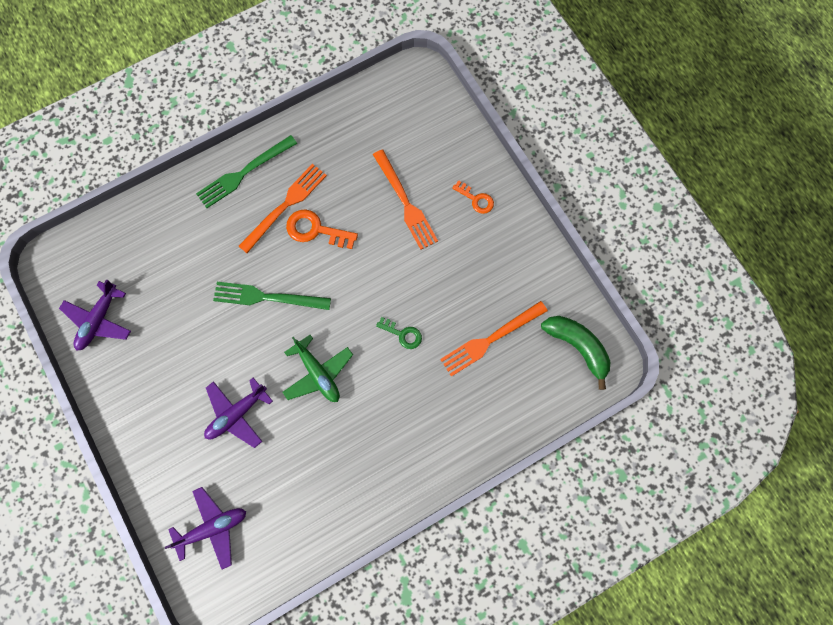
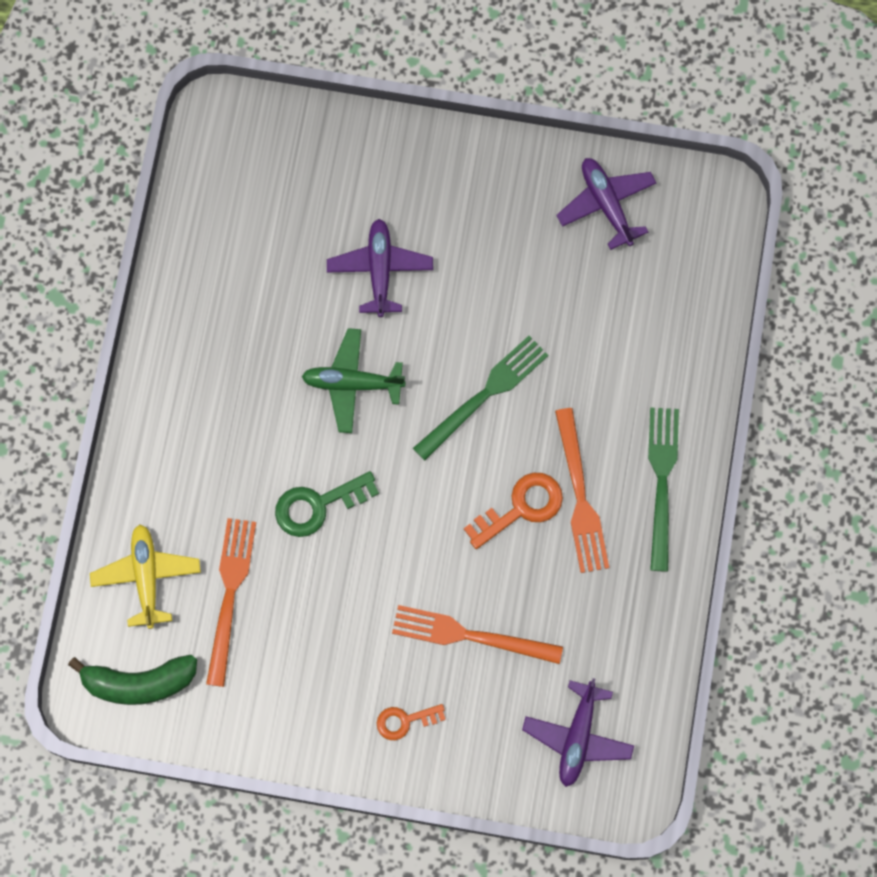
camera: 130 degrees right, 0 degrees up
purple plane [165,487,246,569] -> purple plane moved to [522,678,634,787]
green key [376,317,422,349] -> green key [275,471,379,537], size x1.57
none -> yellow plane [90,525,201,629]

